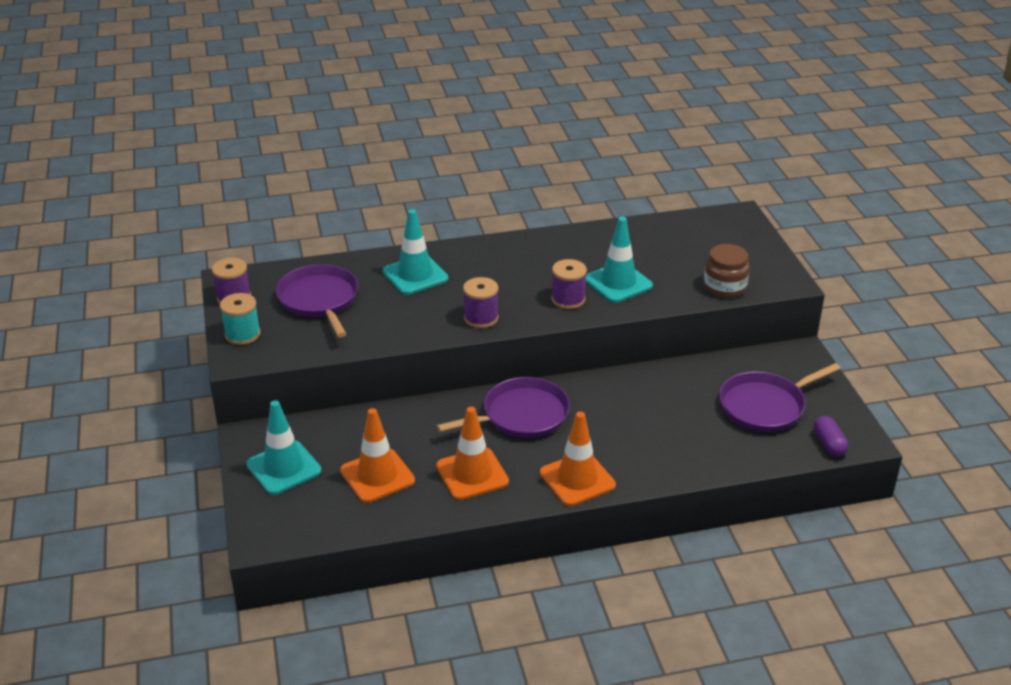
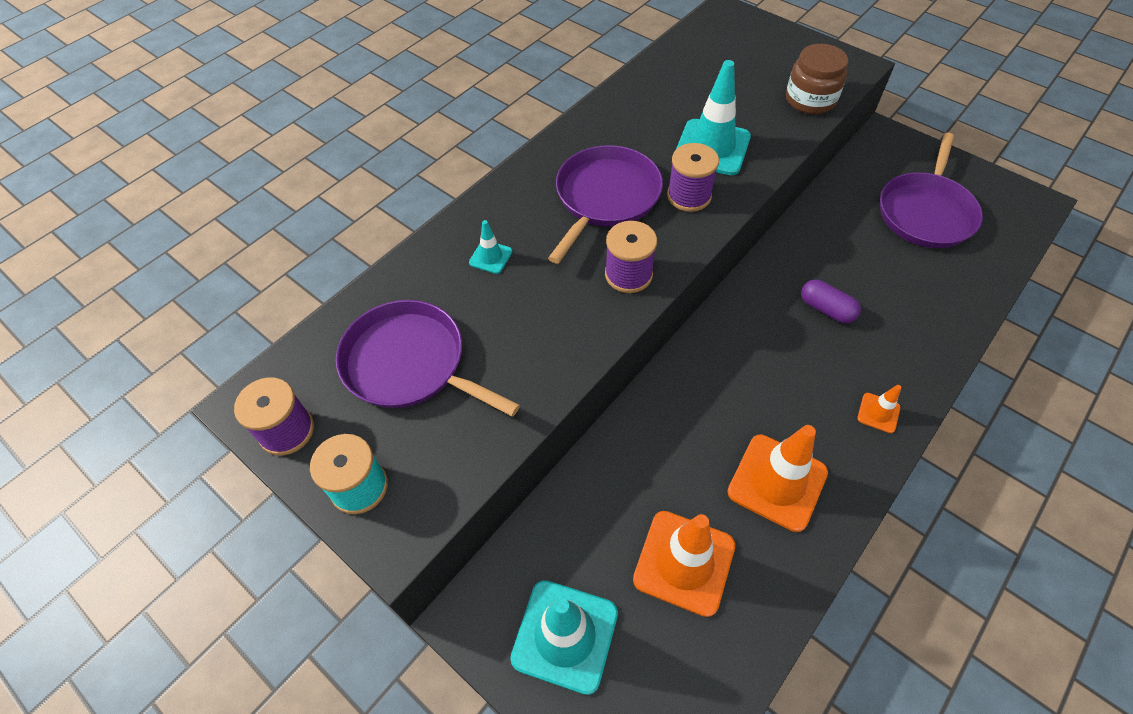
camera: 35 degrees left, 20 degrees up
turquoise traffic cone [382,209,448,295] -> turquoise traffic cone [469,220,513,274], size x0.48
purple pan [437,377,570,438] -> purple pan moved to [548,145,663,264]
orange traffic cone [540,412,616,506] -> orange traffic cone [857,385,901,433], size x0.48
purple capsule [813,416,849,456] -> purple capsule moved to [801,280,861,323]

